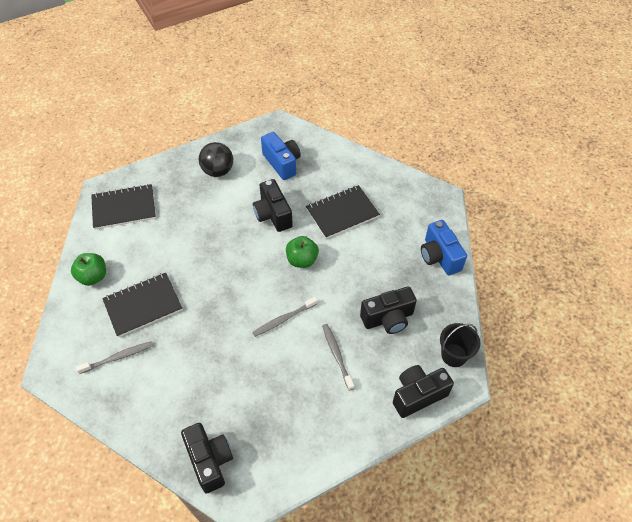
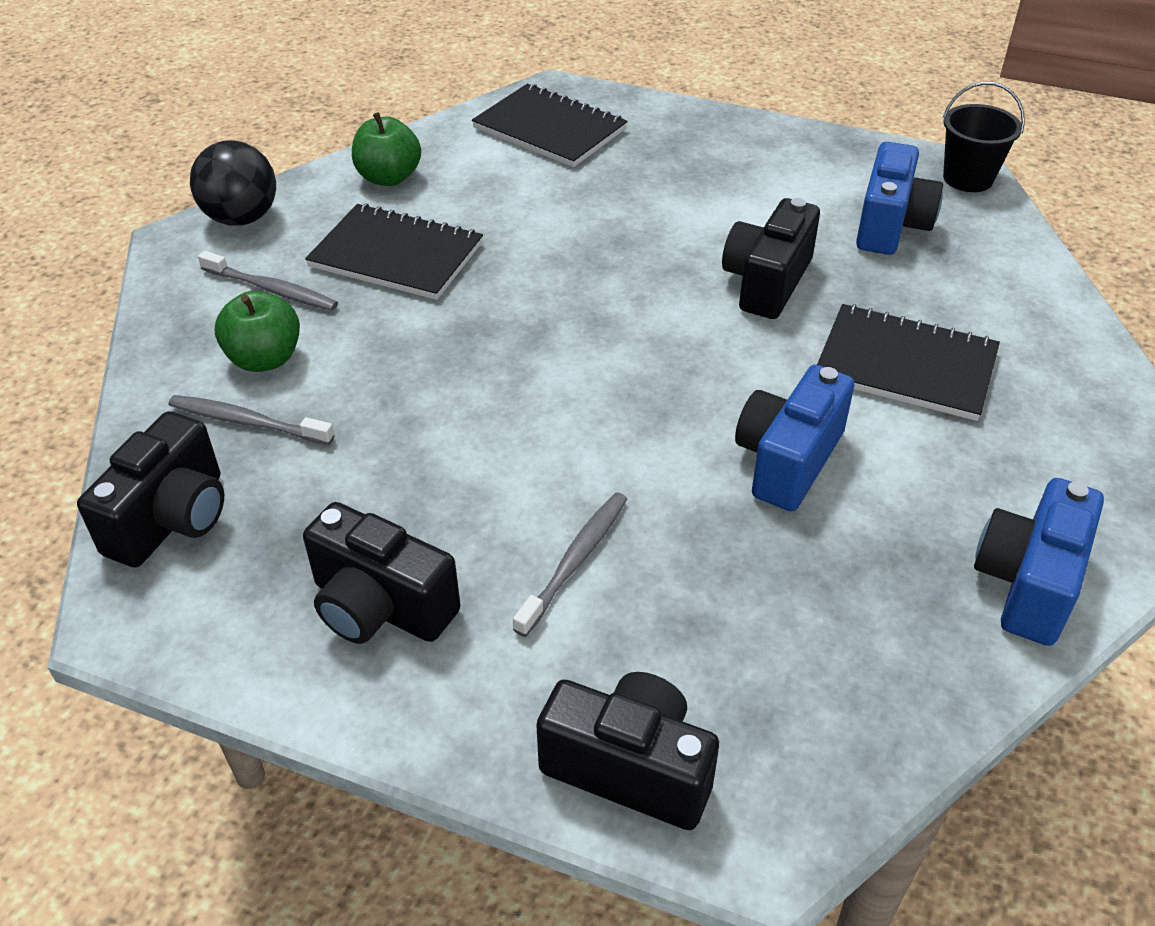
camera: 50 degrees right, 10 degrees down
black ball [199,142,233,177] -> black ball moved to [190,140,276,226]
grey toothbrush [252,297,318,337] -> grey toothbrush moved to [168,395,335,445]
green apple [286,236,319,268] -> green apple moved to [215,291,300,372]
black camera [360,287,417,334] -> black camera moved to [303,502,461,644]
black bucket [440,323,480,367] -> black bucket moved to [943,81,1025,192]
none -> blue camera [735,365,855,511]

